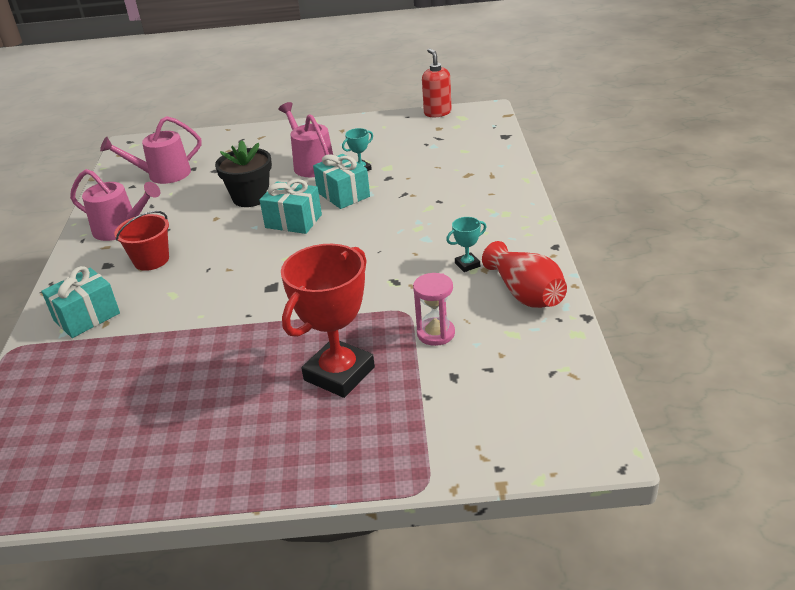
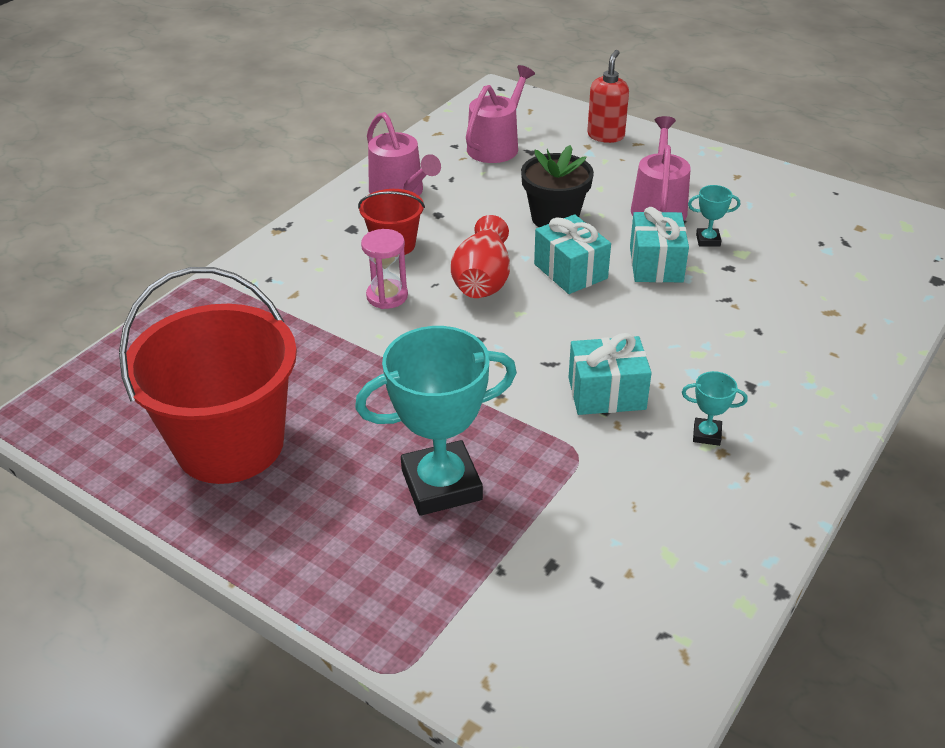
camera: 35 degrees right, 5 degrees up
turquoise gift [41,266,120,338] -> turquoise gift moved to [568,333,652,415]
pink watering can [100,116,201,184] -> pink watering can turned 105 degrees clockwise [466,65,535,163]
red trophy [281,244,375,398] -> turquoise trophy [355,326,517,516]
pink hourglass [413,273,455,346] -> pink hourglass moved to [361,229,408,309]
red soap dispenser [422,48,452,117] -> red soap dispenser moved to [587,50,629,143]
red vase [482,241,567,308] -> red vase moved to [451,215,510,298]
none -> red bucket [119,267,297,484]

